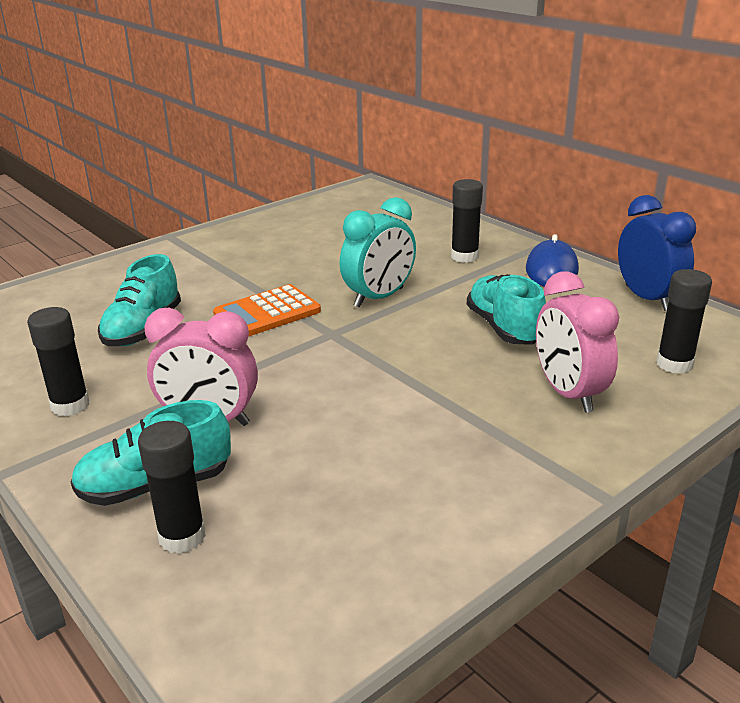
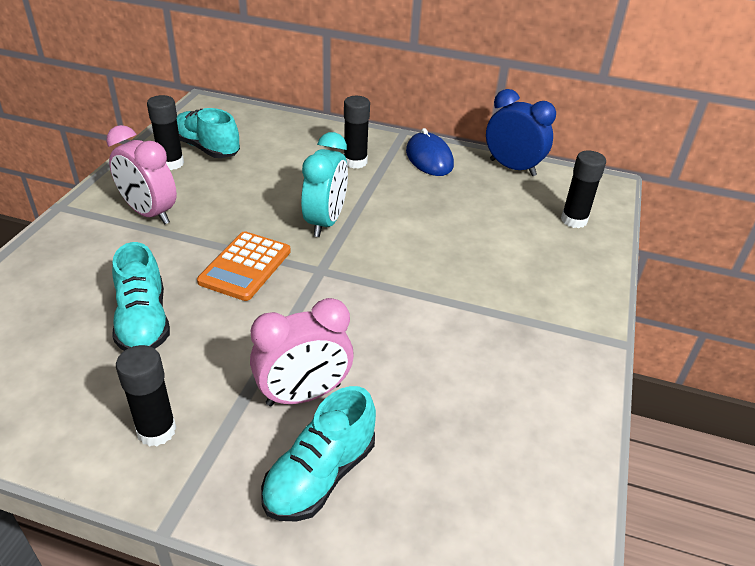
camera: 35 degrees left, 10 degrees up
black glue stick [138,421,206,554] -> black glue stick moved to [147,95,184,170]
turquoise shoe [467,274,546,345] -> turquoise shoe moved to [176,108,240,158]
pink clock [536,272,619,413] -> pink clock moved to [106,125,177,224]

